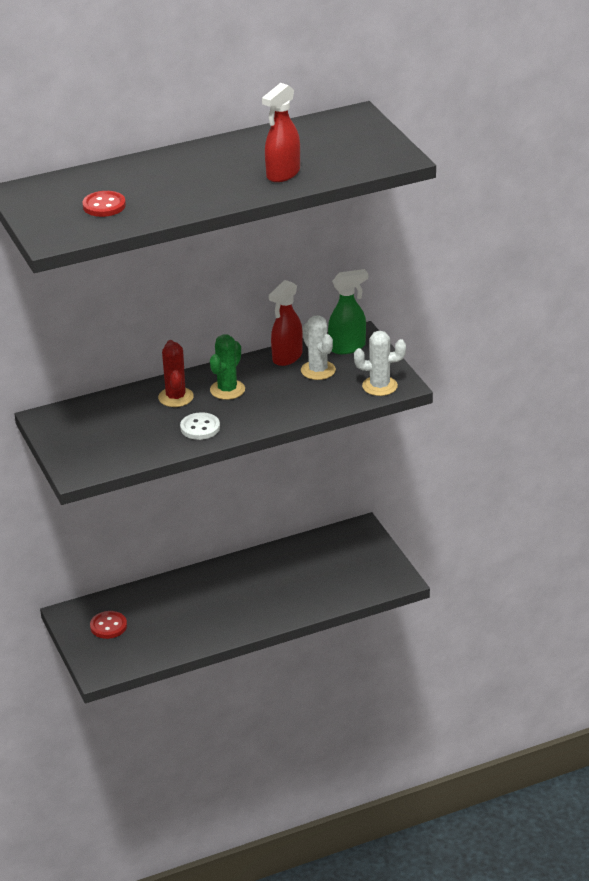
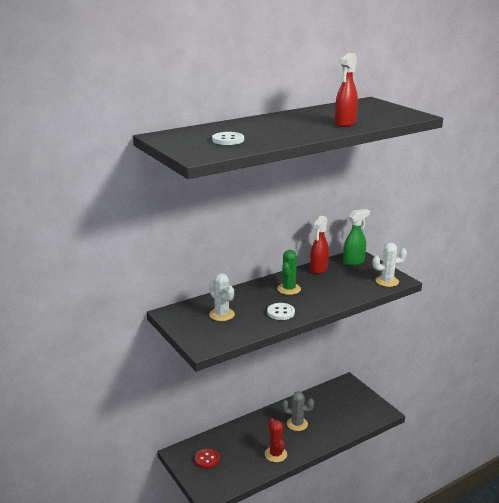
camera: 10 degrees left, 10 degrees down
red button [82,191,126,217] -> white button [212,132,244,145]
red cactus [158,340,194,407] -> red cactus moved to [265,418,287,462]
white cactus [301,315,336,380] -> white cactus moved to [209,273,235,321]
none -> grey cactus [282,391,314,431]

